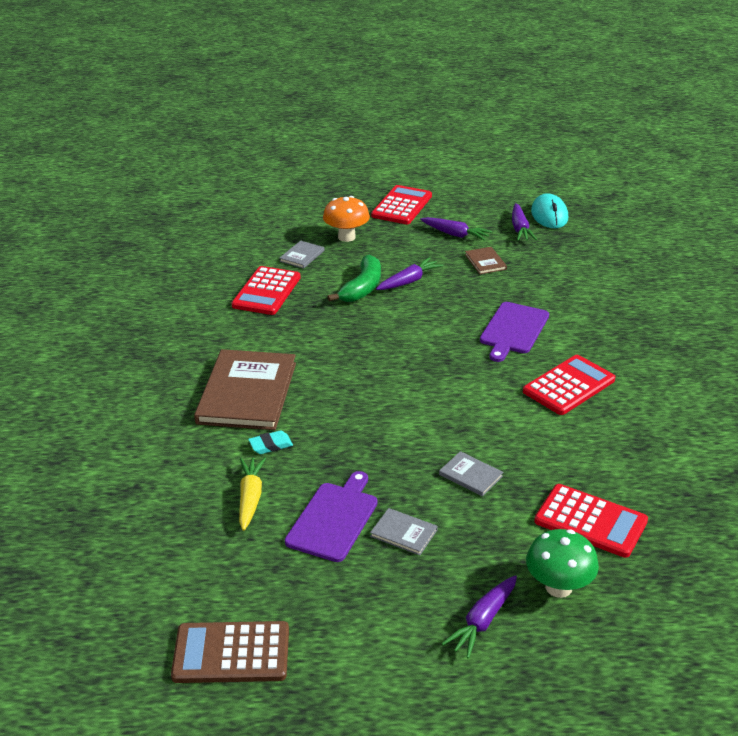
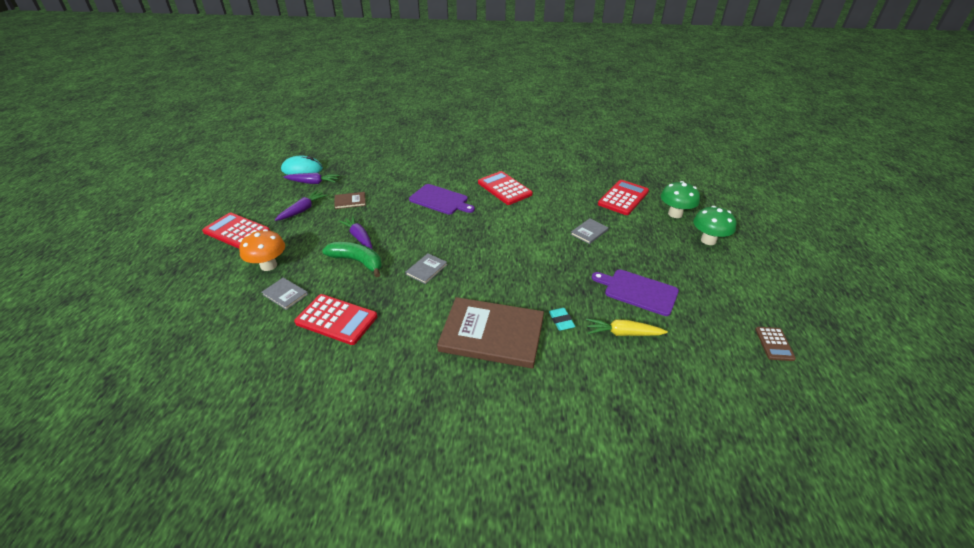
camera: 85 degrees left, 5 degrees up
brown calculator [171,621,289,683] -> brown calculator [755,327,796,361], size x0.55
grey book [370,508,438,555] -> grey book moved to [405,253,447,284]
purple carrot [442,575,517,659] -> green mushroom [693,206,736,245]

